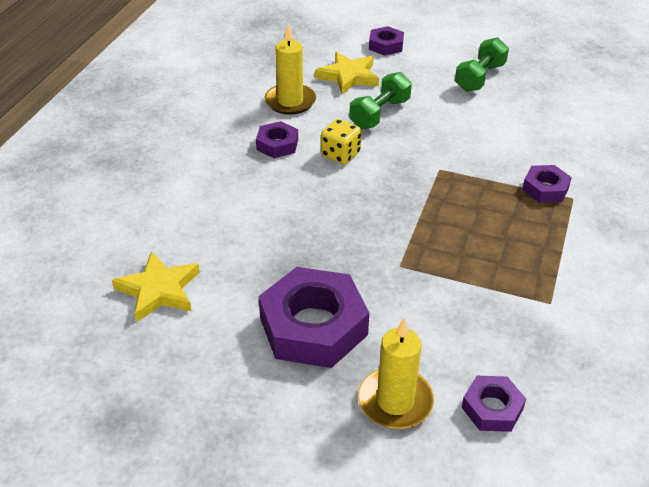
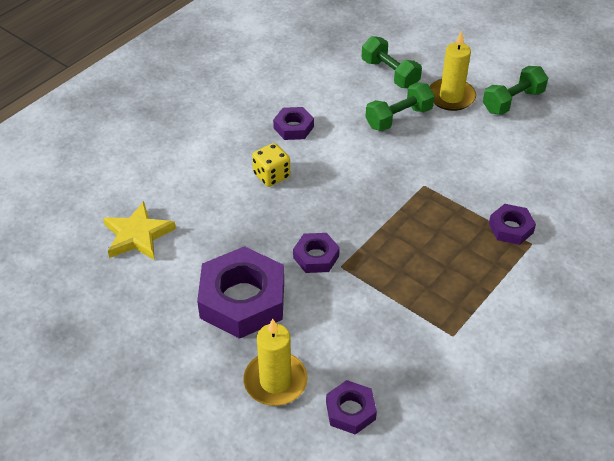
camera: 20 degrees right, 5 degrees up
yellow candle [264,24,316,115] -> yellow candle moved to [430,31,476,111]
yellow star [315,52,379,95] -> green dumbbell [362,36,422,88]
yellow dice [321,119,361,164] -> yellow dice moved to [252,143,290,187]
purple nut [369,26,404,56] -> purple nut moved to [293,233,340,273]

